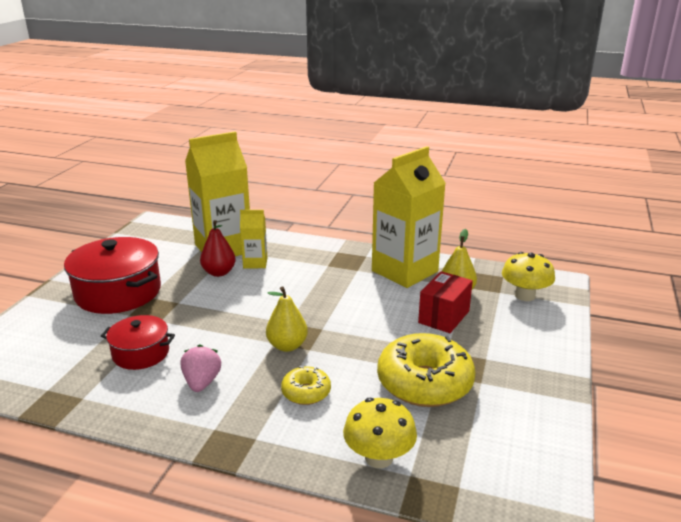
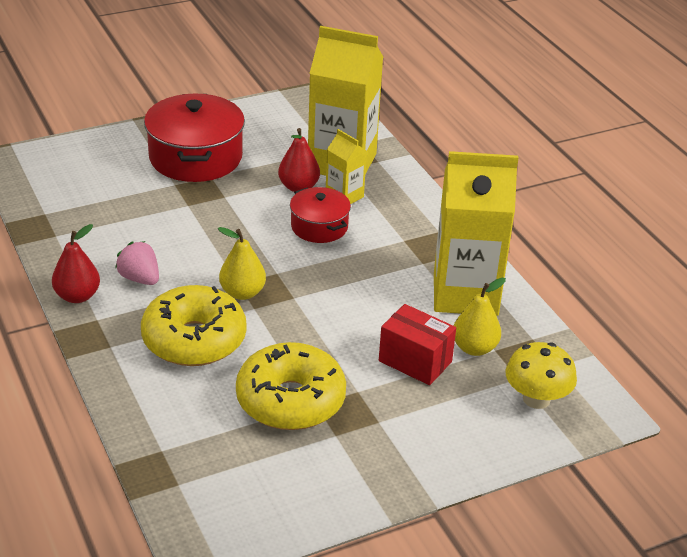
camera: 45 degrees right, 10 degrees up
red pot [101,315,175,370] -> red pot moved to [290,187,351,243]
pink strawberry [181,345,221,392] -> pink strawberry turned 90 degrees counterclockwise [115,241,159,285]
yellow donut [281,366,331,405] -> yellow donut [141,285,246,366], size x1.98
yellow mushroom [343,398,417,468] -> none
red box [418,271,473,333] -> red box turned 45 degrees clockwise [379,304,456,385]
none -> red pear [52,224,100,303]

